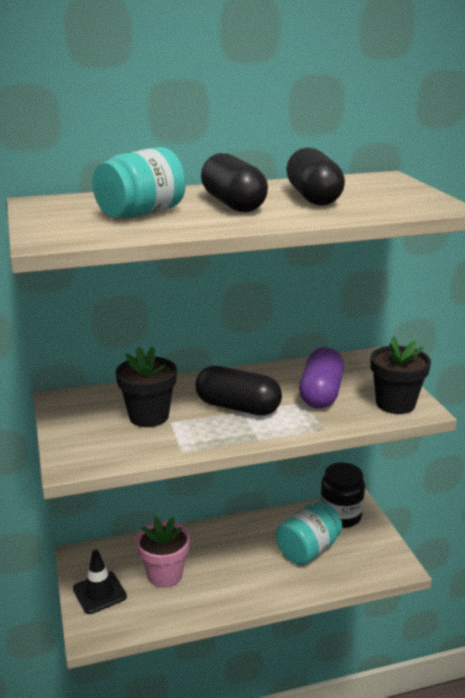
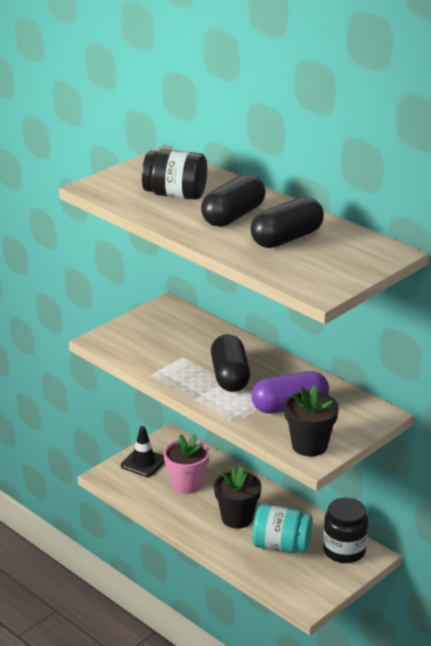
camera: 60 degrees right, 5 degrees up
turquoise jar [92,147,186,218] -> black jar [142,149,207,200]
black flower pot [116,347,177,427] -> black flower pot moved to [214,466,262,529]

